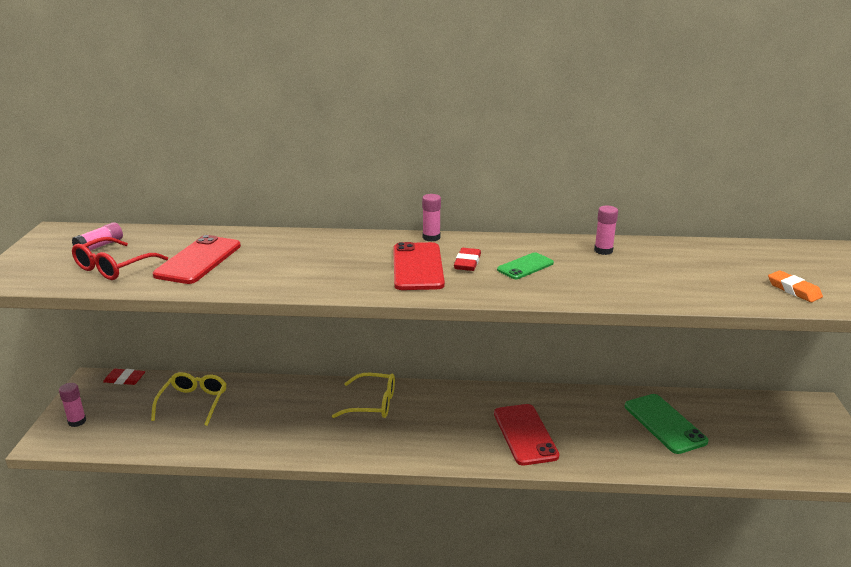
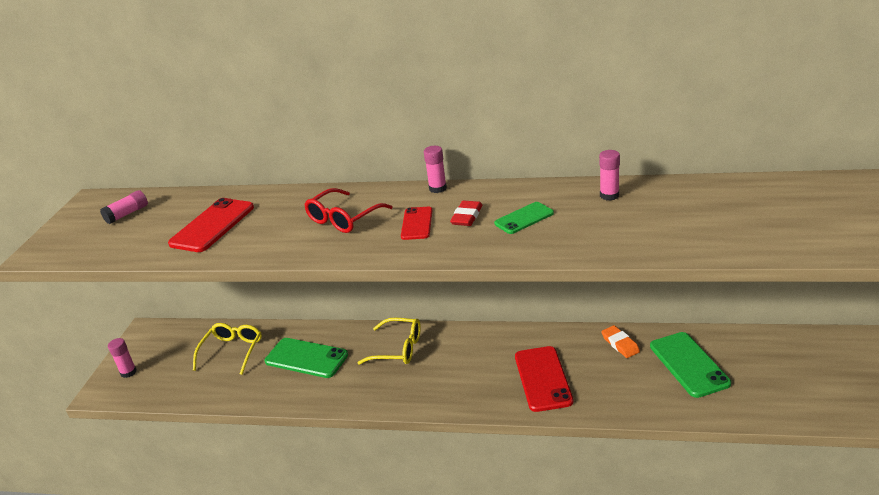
camera: 10 degrees right, 5 degrees up
red glasses [72,237,168,280] -> red glasses moved to [304,188,393,233]
red eraser [103,369,145,385] -> none
red phone [393,242,445,290] -> red phone [401,207,432,240], size x0.60
orange eraser [768,270,823,302] -> orange eraser moved to [601,325,640,358]
none -> green phone [265,338,348,378]

